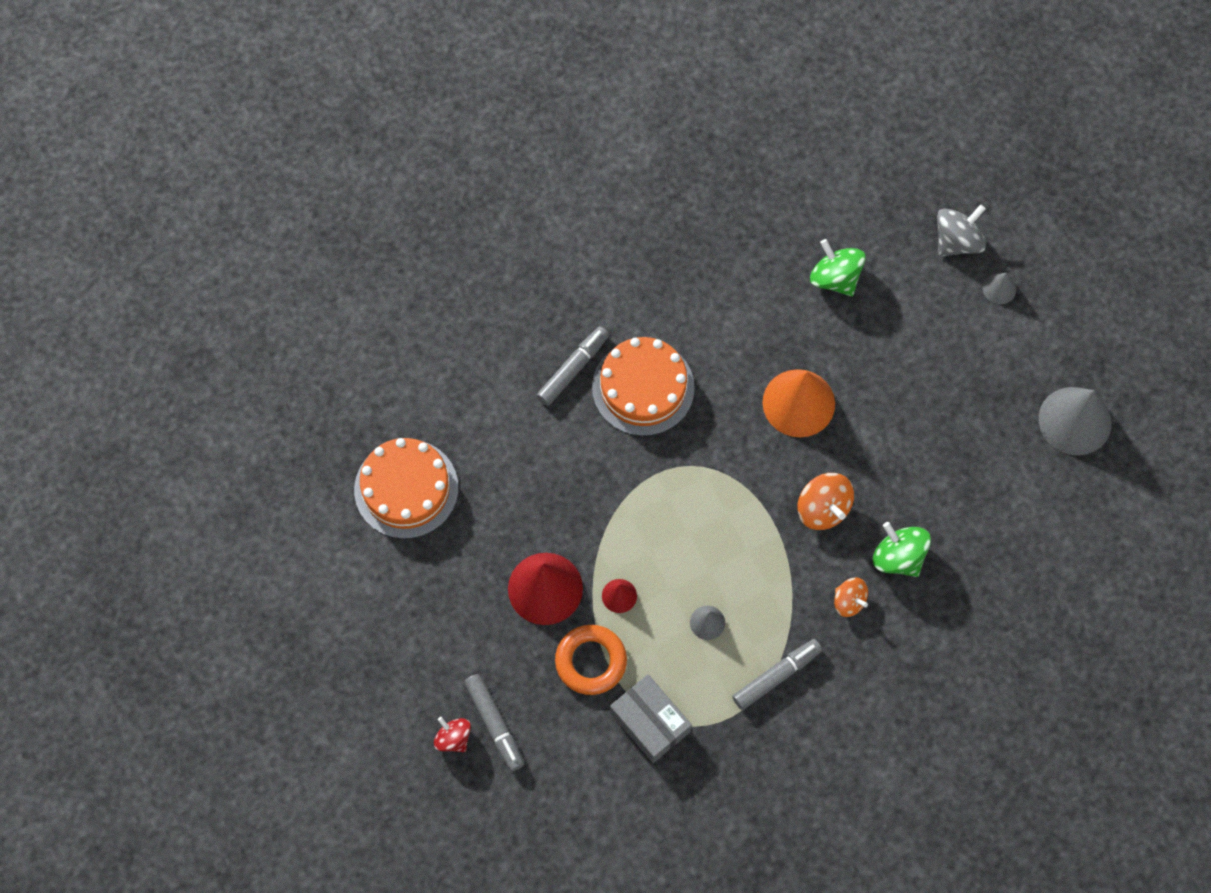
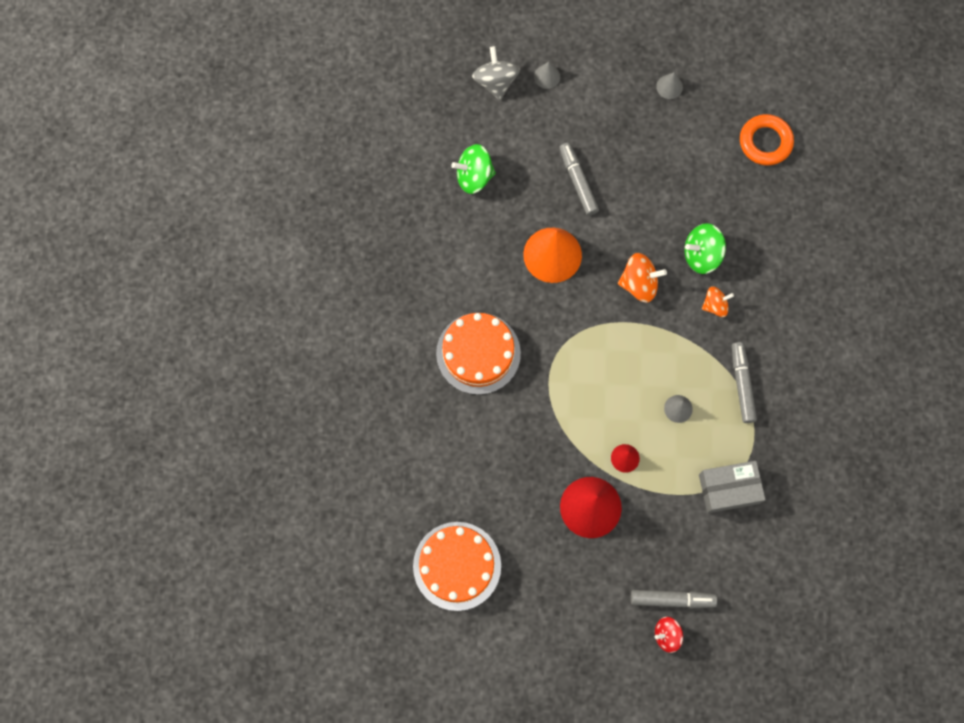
camera: 60 degrees left, 5 degrees up
grey marker [536,326,609,406] -> grey marker moved to [559,143,599,216]
orange ring [555,625,627,695] -> orange ring moved to [740,114,794,165]
grey cone [1039,387,1112,455] -> grey cone [656,72,683,99], size x0.47

